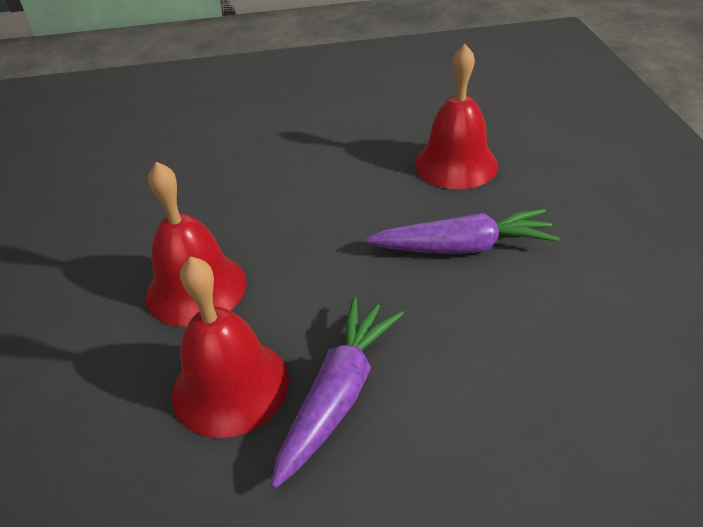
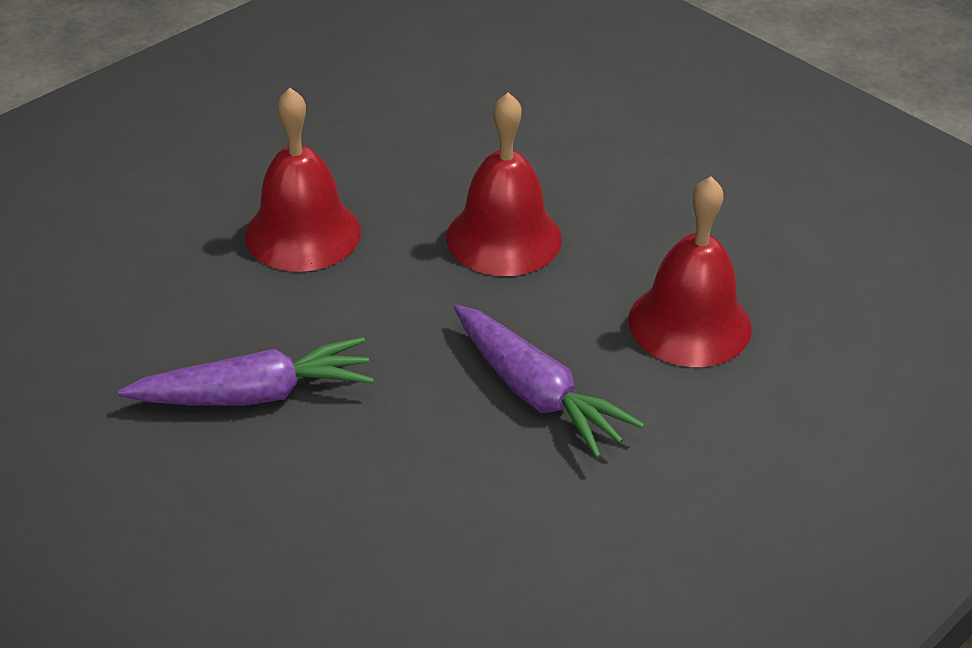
camera: 50 degrees right, 0 degrees up
red bell [172,256,289,438] -> red bell moved to [446,92,562,276]

